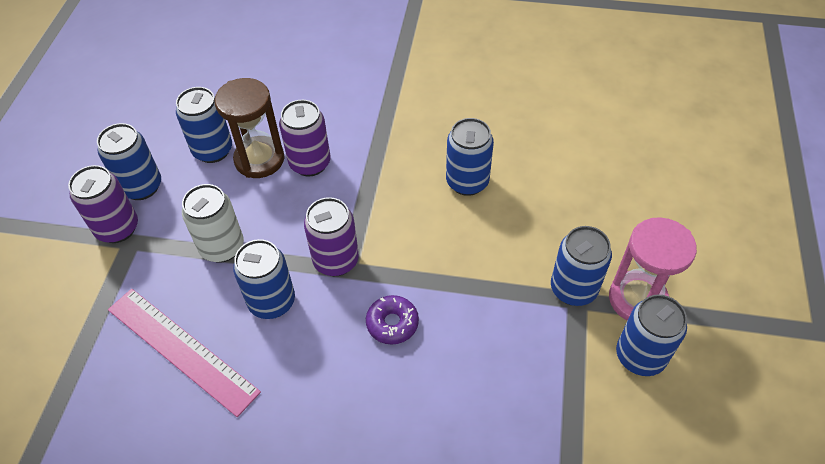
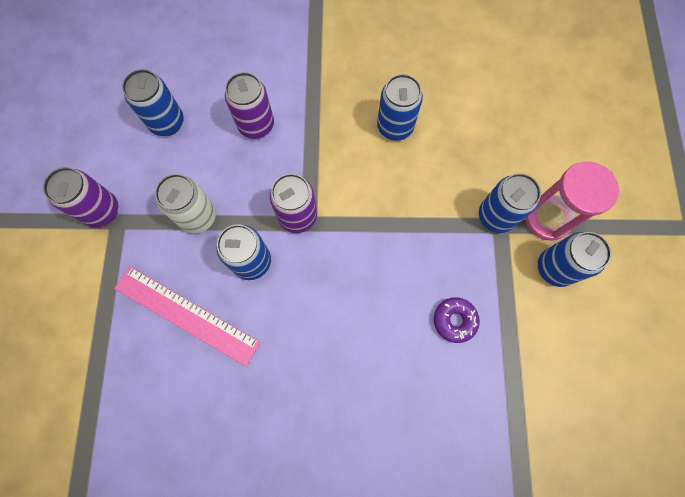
camera: 10 degrees left, 20 degrees up
blue can [97,123,161,200] -> none
brown hourglass [214,78,285,178] -> none
purple donut [366,295,419,345] -> purple donut moved to [434,297,480,343]

